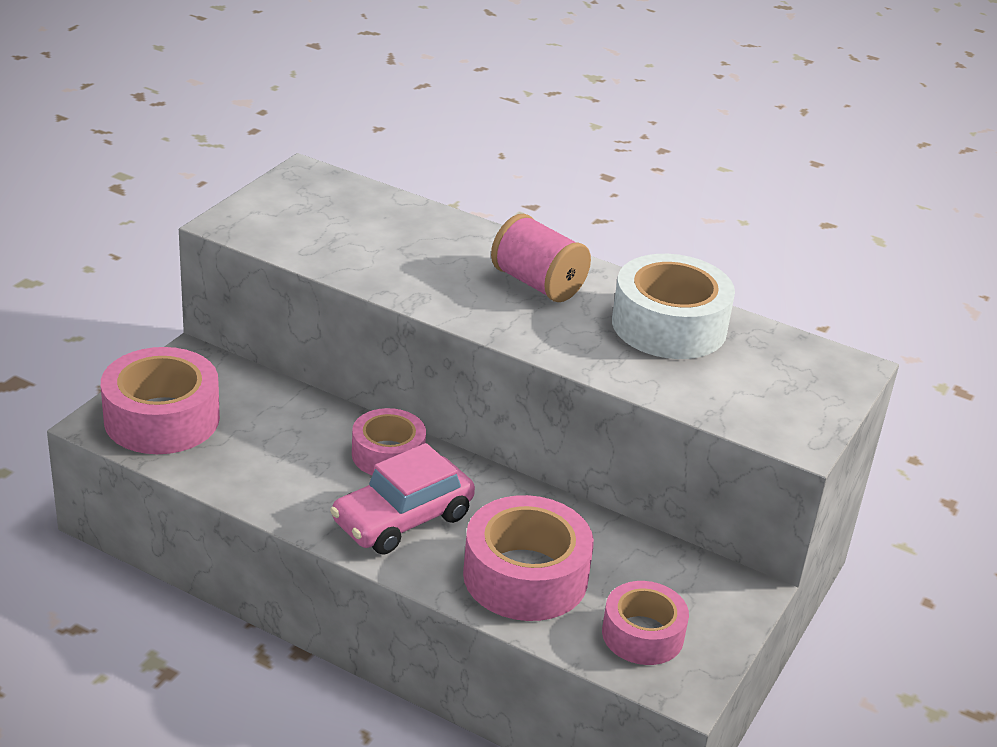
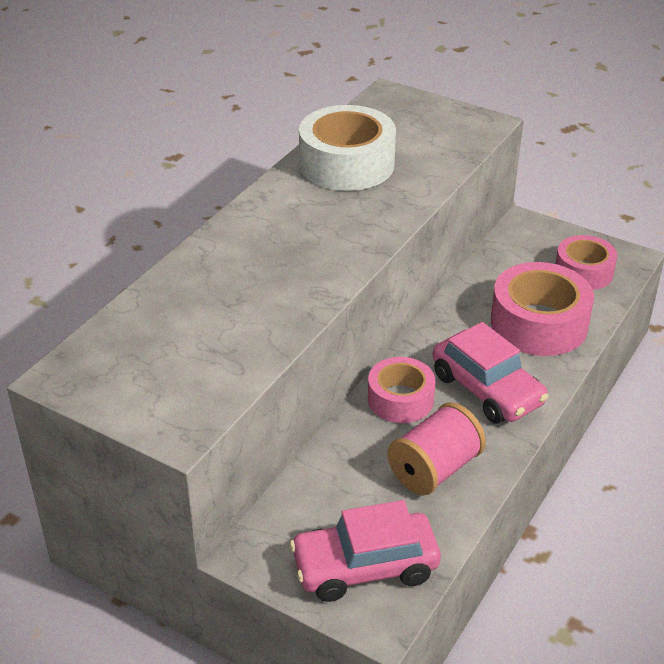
camera: 85 degrees left, 5 degrees up
pink tape [101,347,220,454] -> pink car [290,500,441,602]
pink spool [491,214,591,302] -> pink spool moved to [387,402,486,496]

